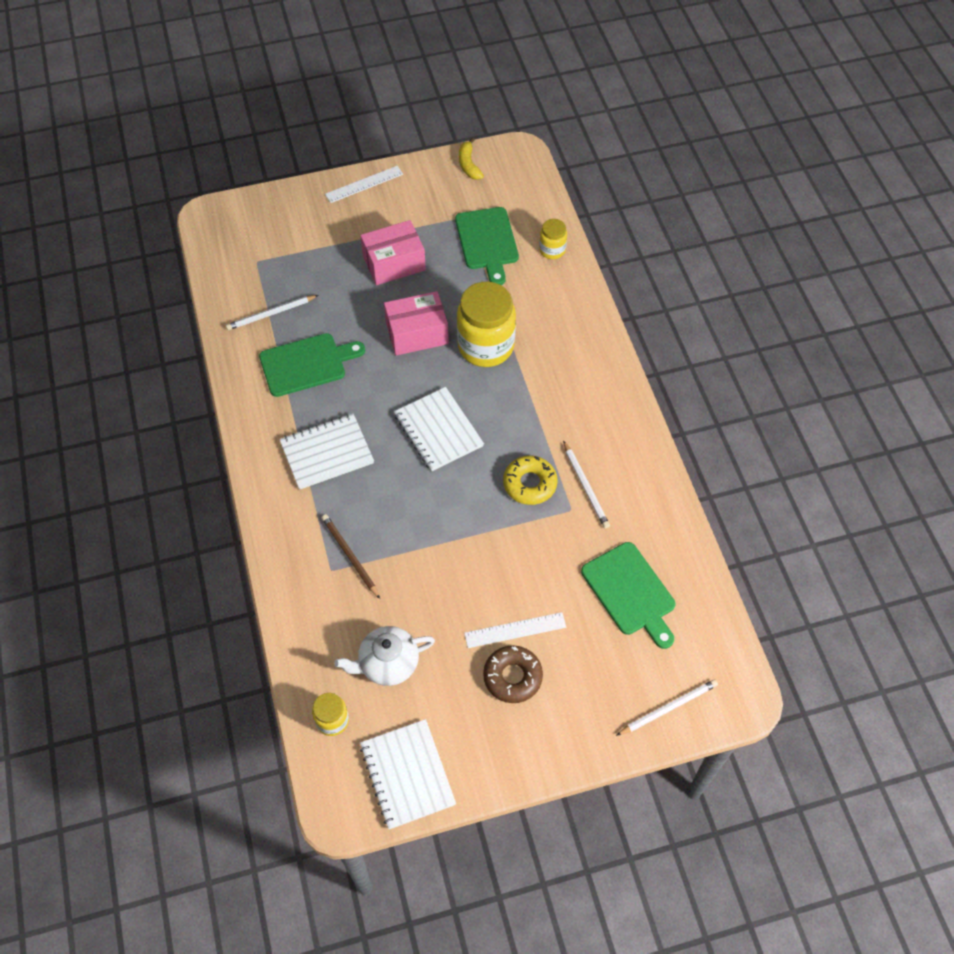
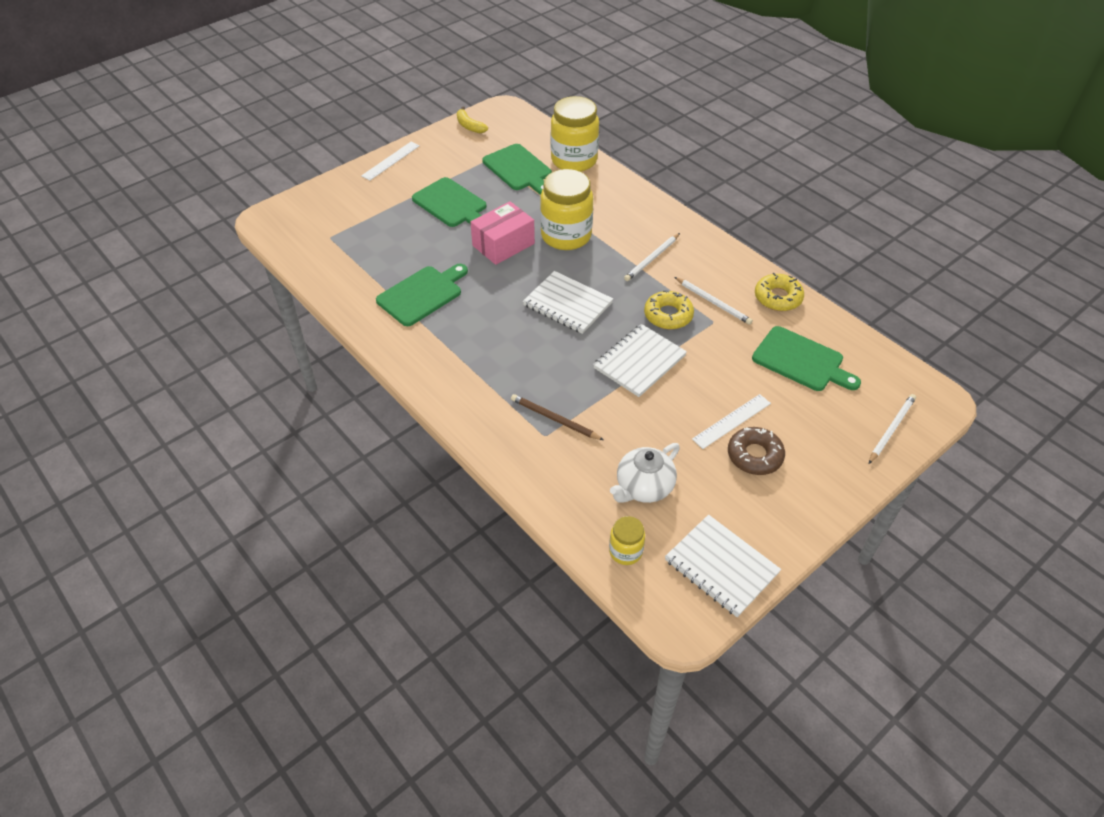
camera: 25 degrees left, 10 degrees down
white pencil [226,295,318,330] -> white pencil moved to [624,233,680,281]
white notebook [279,414,374,490] -> white notebook moved to [593,324,687,397]
pink box [360,220,426,285] -> green cutting board [412,177,487,227]
yellow jar [539,219,567,259] -> yellow jar [551,96,599,172], size x2.02
none -> yellow donut [755,273,804,311]

